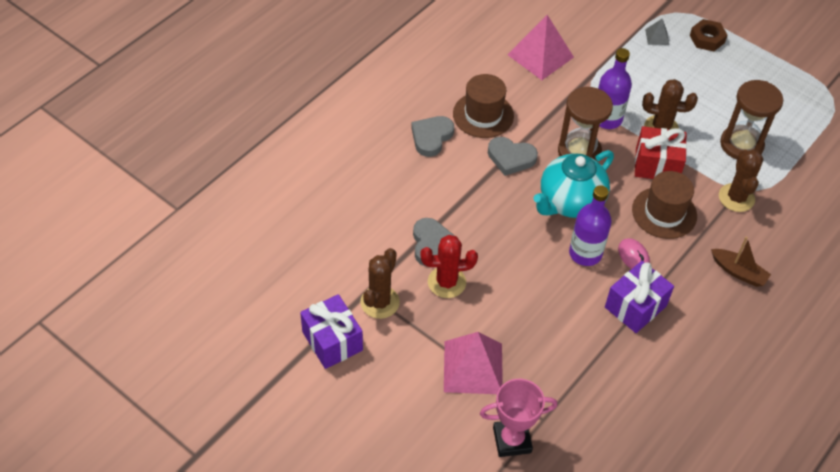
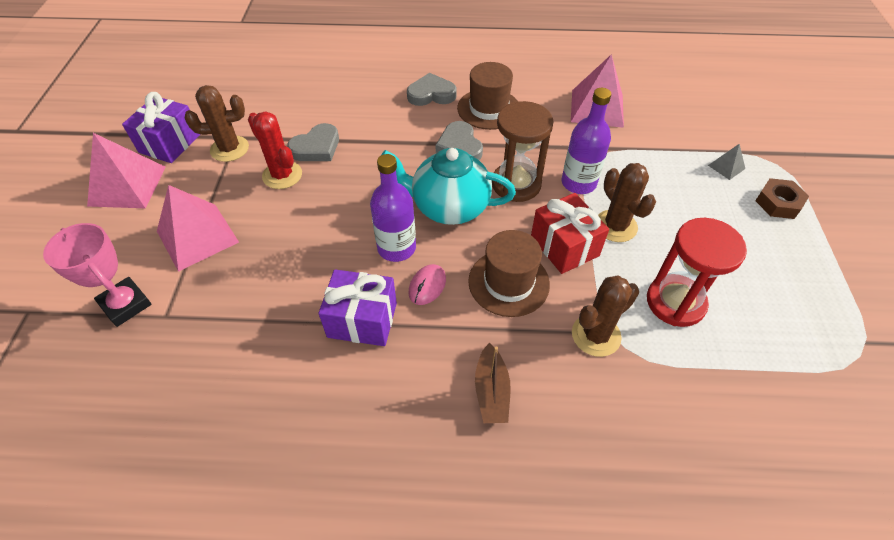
camera: 55 degrees right, 0 degrees up
brown hourglass [720,80,783,160] -> red hourglass [647,218,747,327]
none -> pink pyramid [87,133,166,208]

